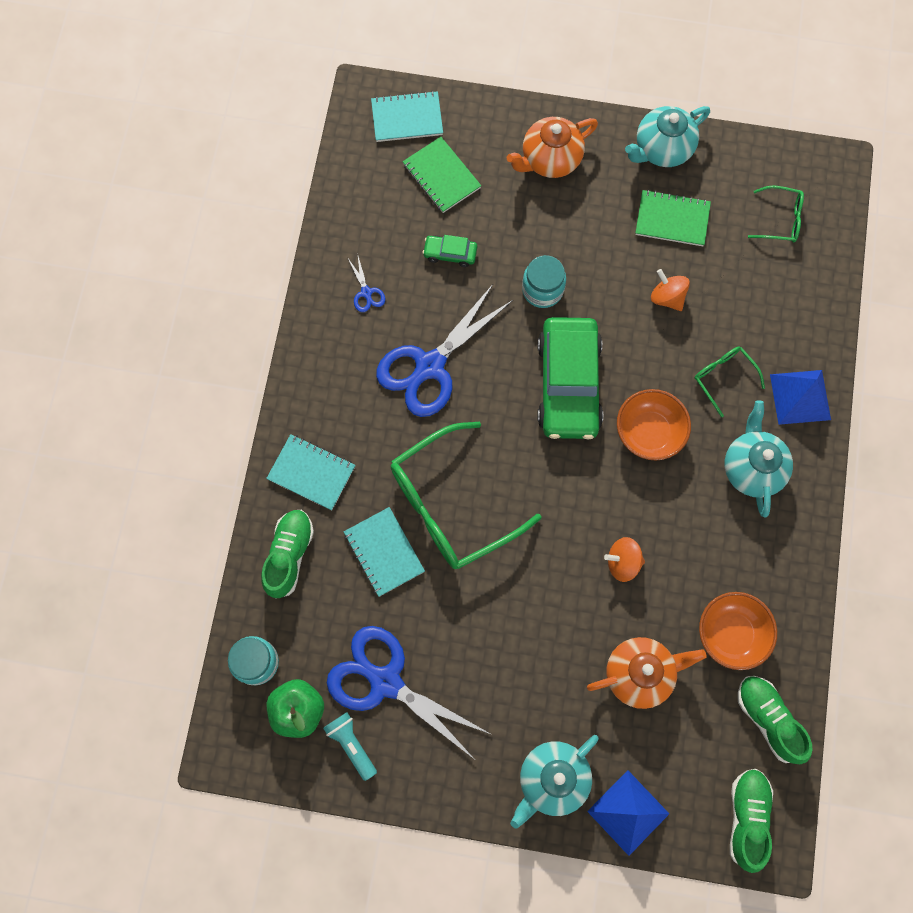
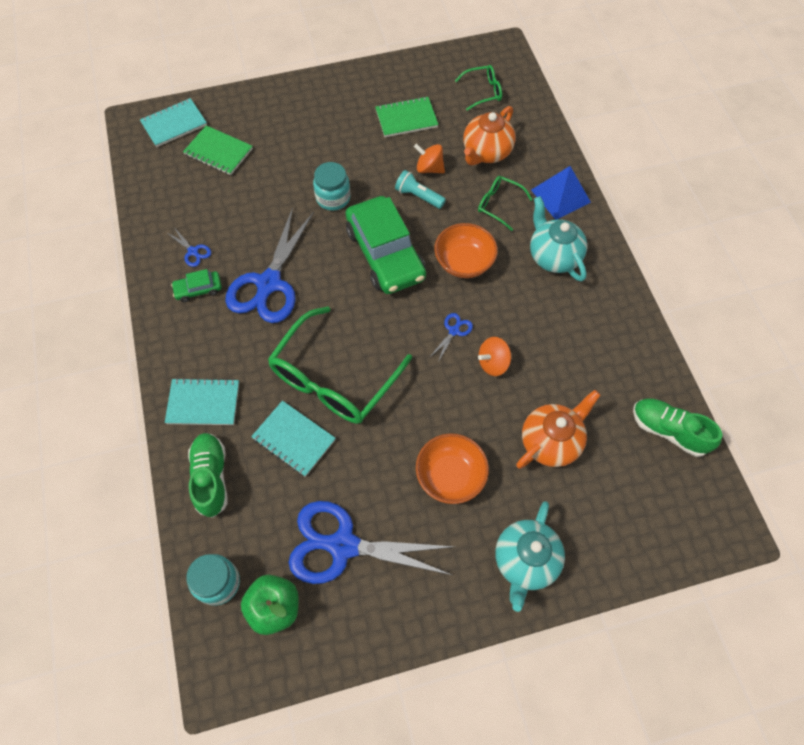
camera: 25 degrees left, 10 degrees down
turquoise flashlight [323,712,377,781] -> turquoise flashlight moved to [395,170,446,209]
green car [423,235,477,267] -> green car moved to [171,269,222,302]
orange teapot [507,117,598,178] -> orange teapot moved to [463,106,515,165]
blue pyramid [587,770,669,856] -> none
turquoise teapot [625,106,710,167] -> none
orange bowl [699,592,777,670] -> orange bowl moved to [416,433,489,504]
green shoe [730,769,773,873] -> none
none -> blue scissors [429,313,473,362]

